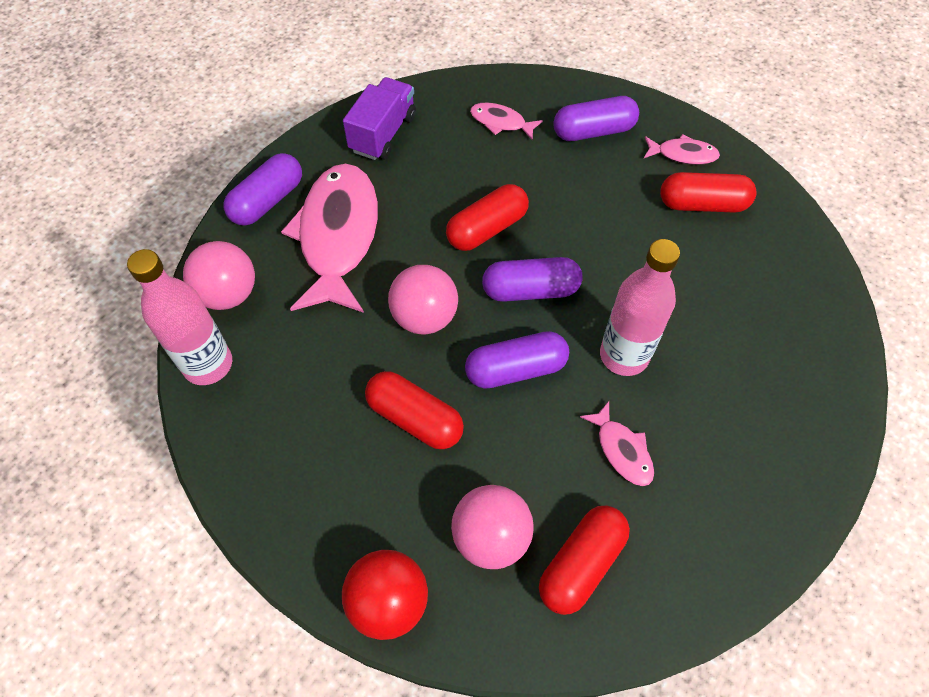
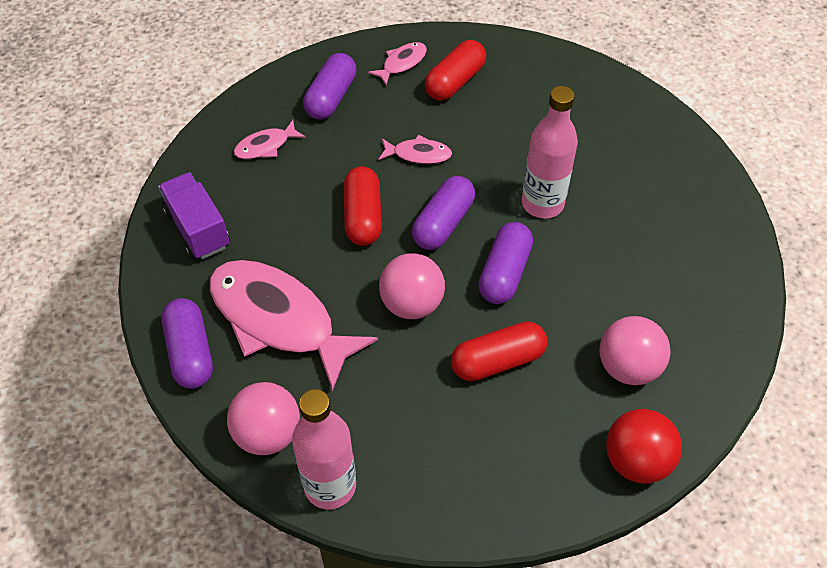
camera: 55 degrees left, 5 degrees down
red capsule [539,506,630,615] -> none
pink fish [580,401,654,486] -> pink fish moved to [378,135,452,164]

